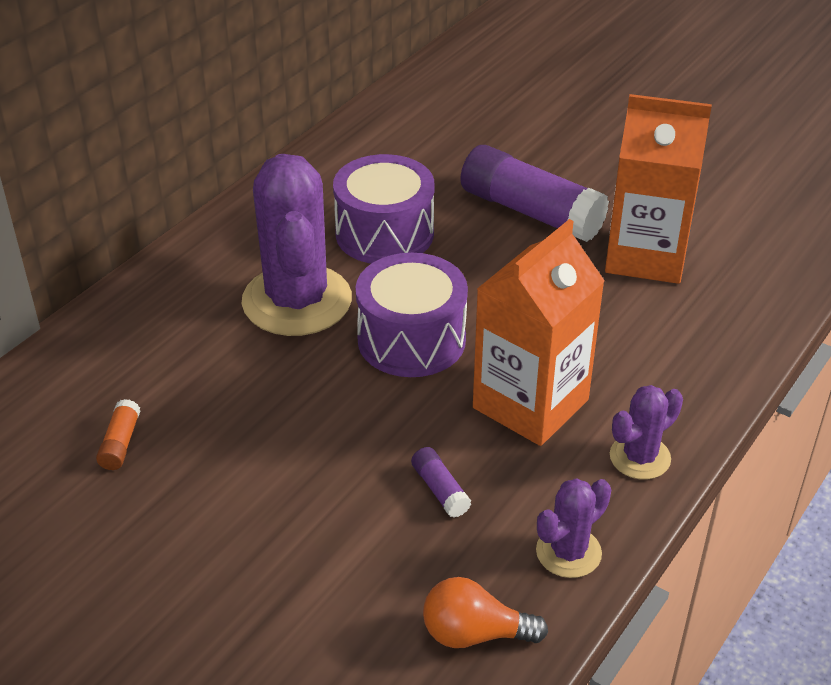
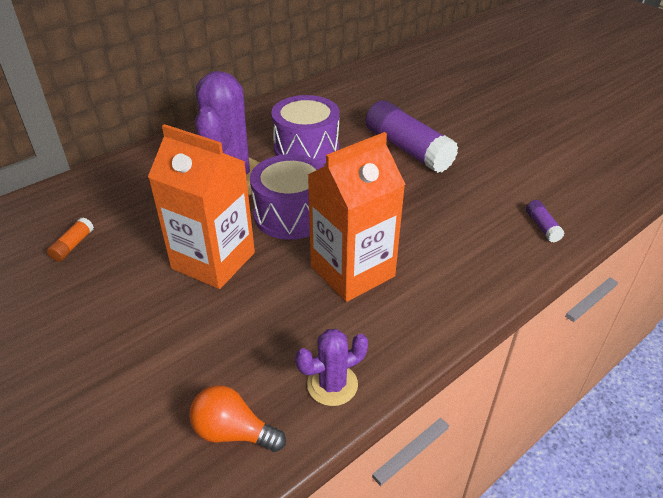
camera: 15 degrees right, 0 degrees up
purple glue stick [411,447,471,518] -> purple glue stick moved to [526,200,564,243]
orange carton [605,94,712,284] -> orange carton moved to [148,124,255,289]
purple cactus [610,385,683,479] -> none

